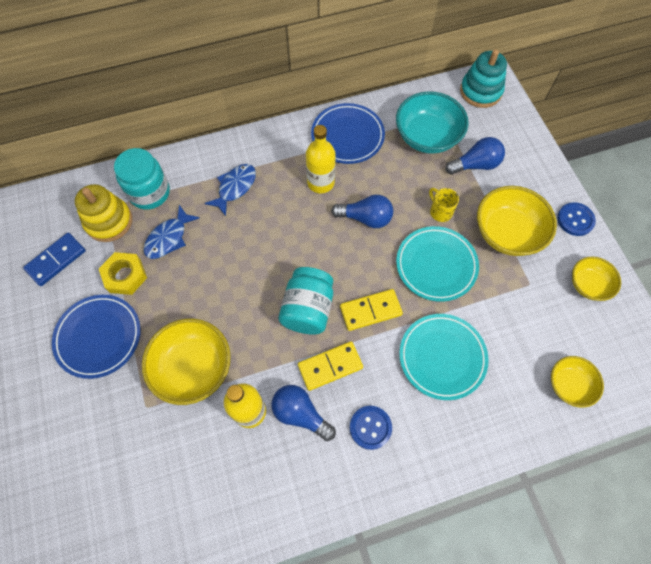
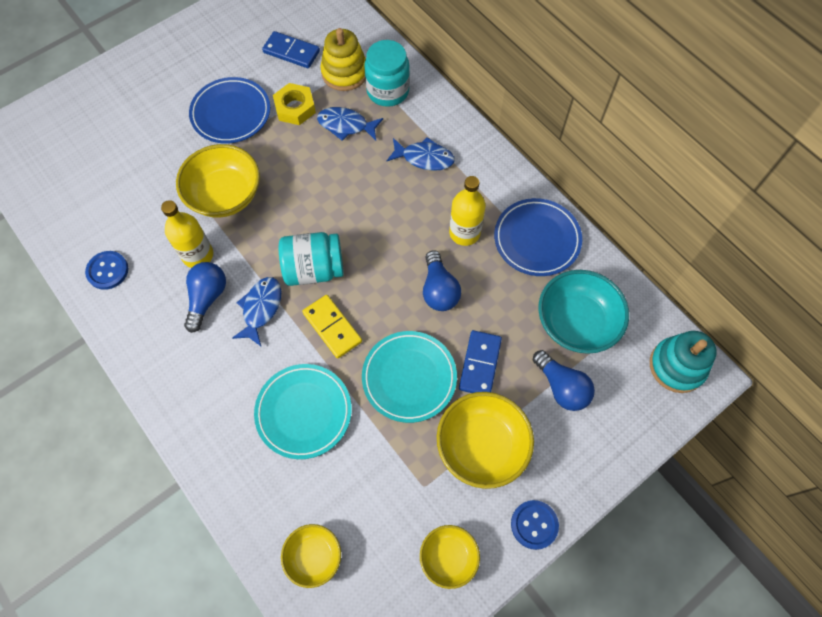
camera: 70 degrees right, 0 degrees up
yellow domino [298,341,363,391] -> blue fish [232,277,282,346]
blue button [350,406,392,450] -> blue button moved to [85,251,128,290]
yellow mug [429,188,459,222] -> blue domino [459,330,502,393]

